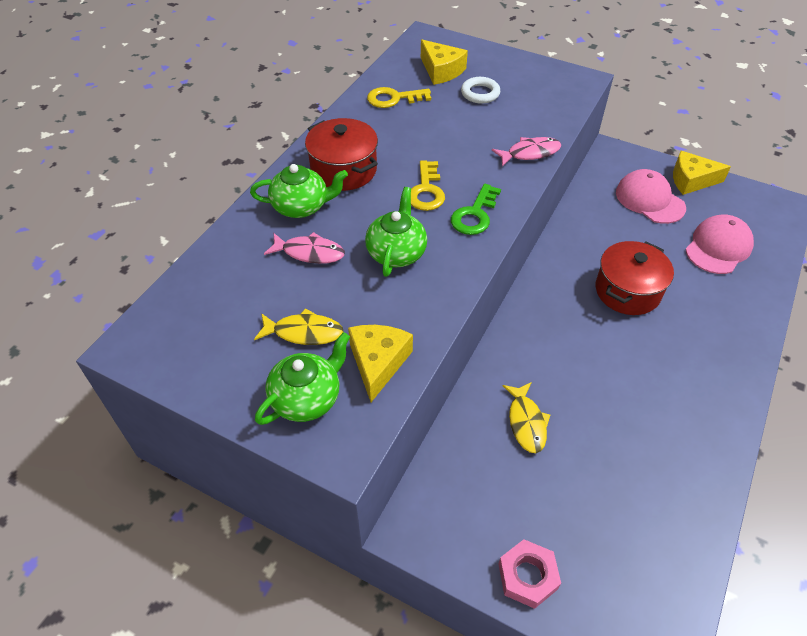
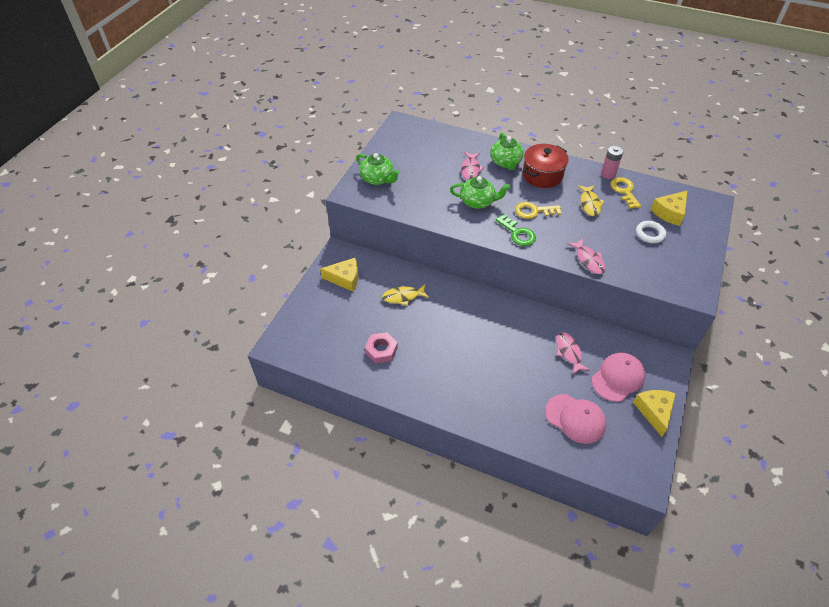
camera: 85 degrees right, 0 degrees up
yellow fish [254,308,344,345] -> yellow fish moved to [578,185,604,216]
yellow cheese [348,325,413,402] -> yellow cheese moved to [320,258,358,292]
green key [451,184,501,235] -> green key turned 150 degrees counterclockwise [496,214,536,246]
pink nut [498,539,561,609] -> pink nut moved to [365,332,398,363]
red pot [596,241,674,315] -> none
none -> pink fish [556,332,590,374]
none -> pink battery [601,146,623,179]

